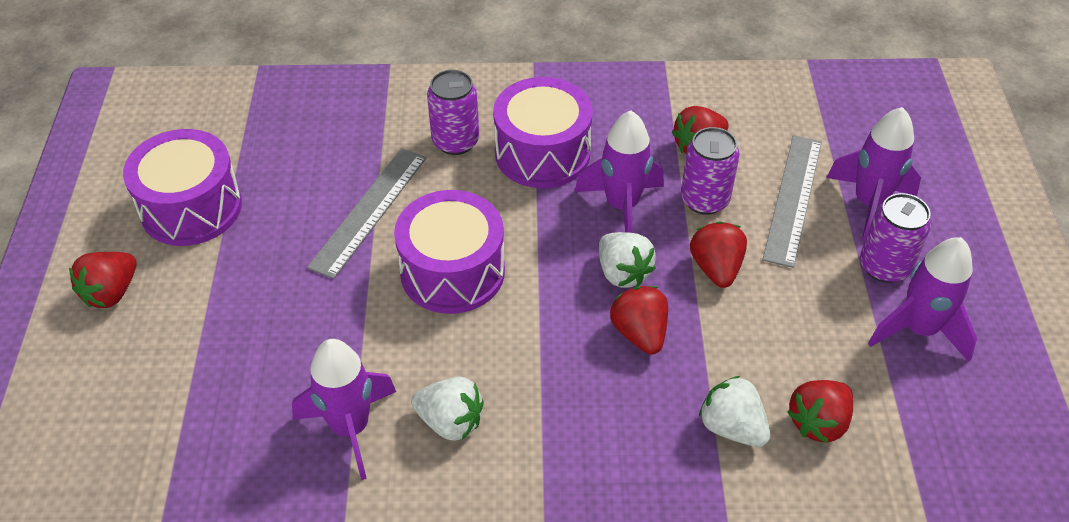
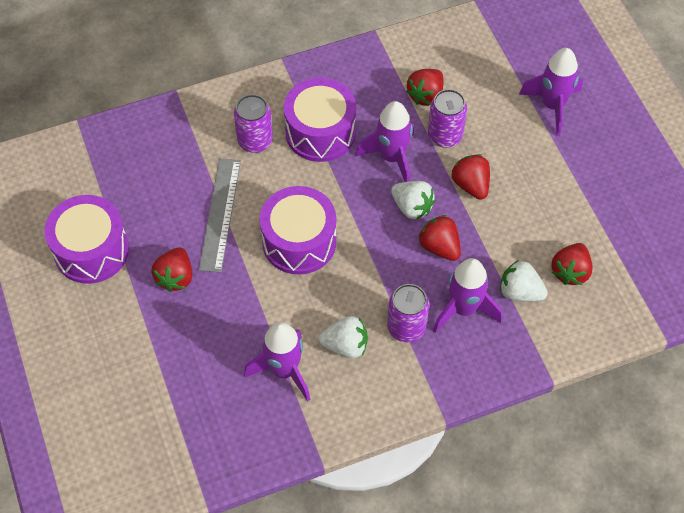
camera: 20 degrees left, 10 degrees up
red strawberry [69,252,136,308] -> red strawberry moved to [152,247,192,292]
grey ruler [762,135,822,268] -> none
purple can [860,193,931,283] -> purple can moved to [387,284,429,342]
purple rocket [868,237,977,362] -> purple rocket moved to [433,258,502,333]

